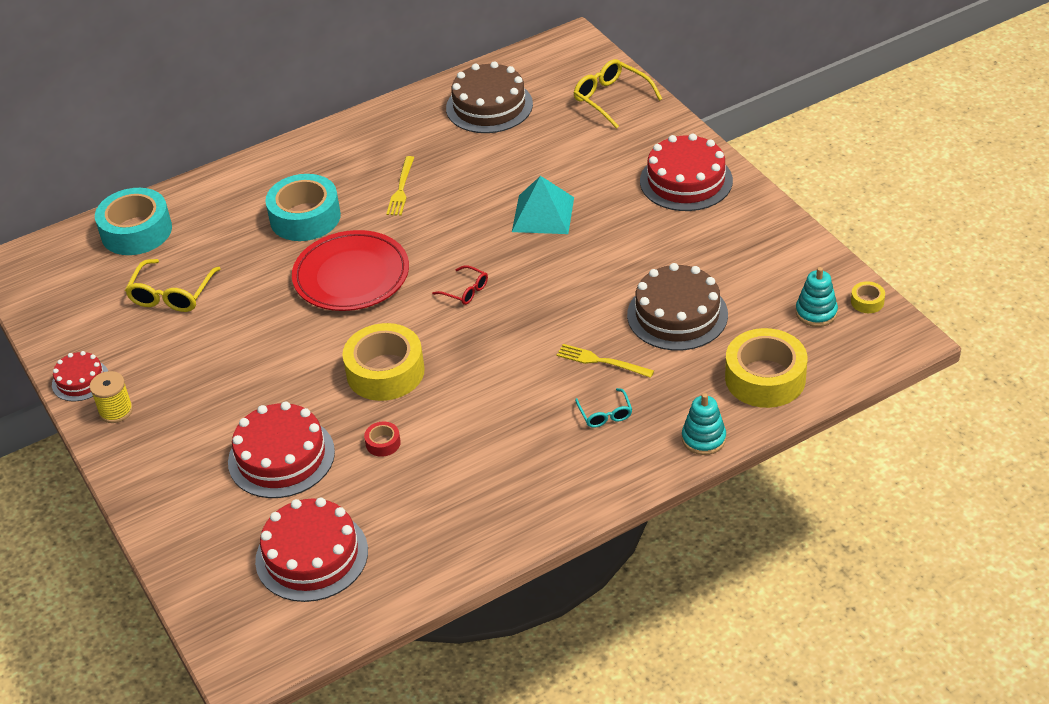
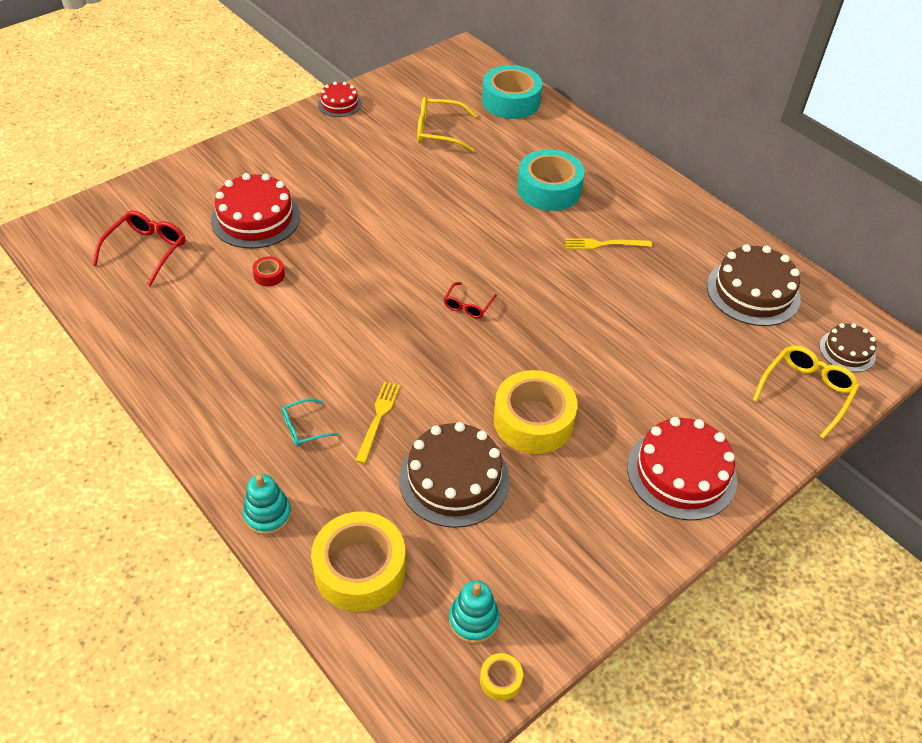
camera: 75 degrees right, 5 degrees up
yellow spool [90,371,133,423] -> none
red cake [255,497,368,602] -> red glasses [92,211,185,286]
red plate [292,230,409,311] -> none
yellow tape [343,323,425,401] -> yellow tape moved to [494,370,578,454]
turquoise pyramid [512,176,574,234] -> none
none -> brown cake [819,323,876,372]

